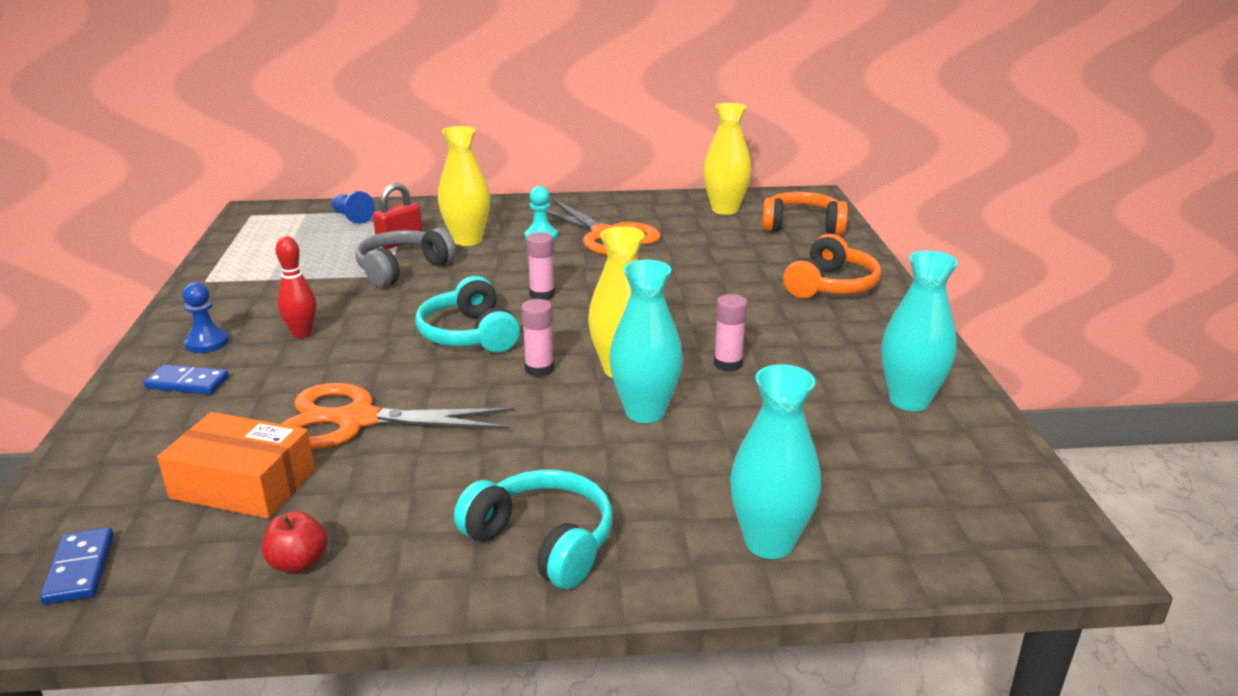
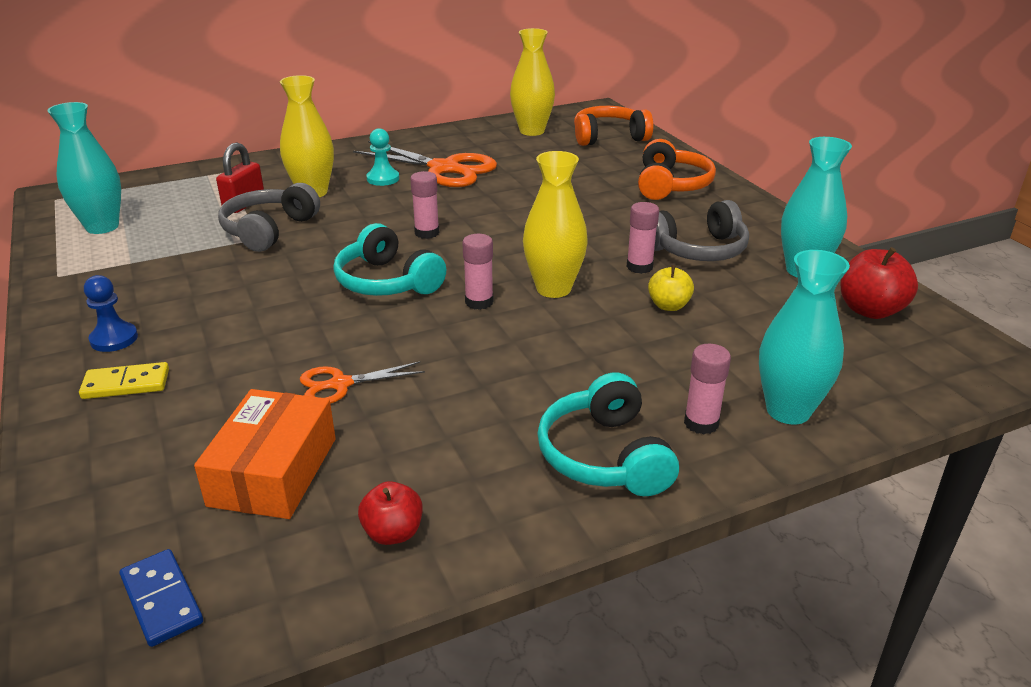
camera: 20 degrees left, 5 degrees up
blue domino [144,364,229,395] -> yellow domino [79,362,169,399]
orange box [157,412,315,519] -> orange box turned 75 degrees counterclockwise [194,389,336,519]
red bowling pin [276,236,317,338] -> none
orange scissors [282,383,515,450] -> orange scissors [300,362,425,404], size x0.53
blue pawn [332,191,375,224] -> none
turquoise headphones [454,470,613,589] -> turquoise headphones turned 120 degrees counterclockwise [537,372,679,496]
turquoise vase [609,260,683,423] -> turquoise vase moved to [47,102,121,234]
none -> yellow apple [648,265,694,311]
none -> grey headphones [654,200,749,261]
none -> pink glue stick [684,344,731,434]
none -> red apple [841,247,918,319]

